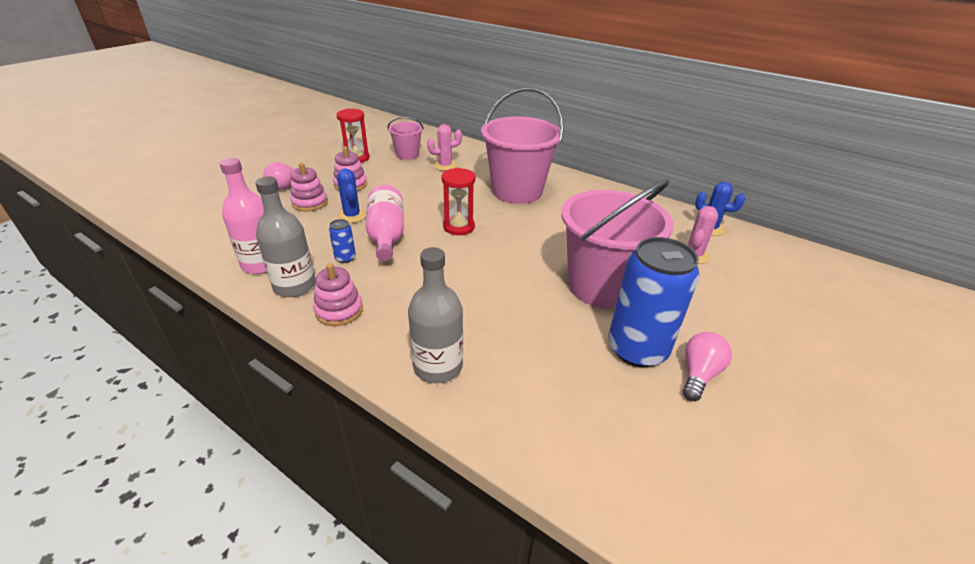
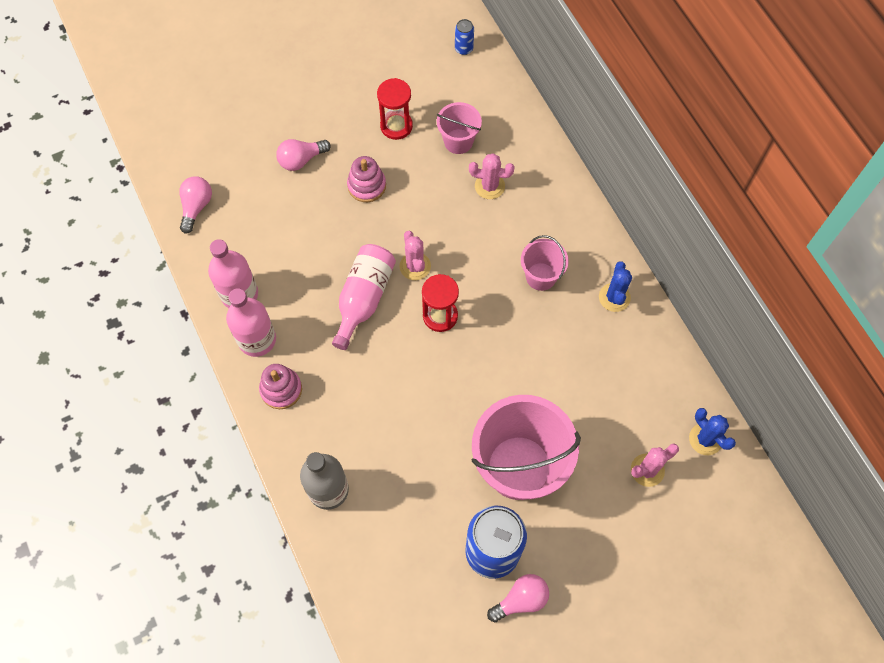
camera: 30 degrees right, 30 degrees up
grey bottle [255,176,315,297] -> pink bottle [226,288,276,357]
pink stacking toy [290,163,328,212] -> none
blue can [329,219,356,263] -> blue can moved to [455,19,474,55]
blue cactus [337,169,366,223] -> blue cactus moved to [599,261,632,312]
pink bucket [481,87,564,204] -> pink bucket [521,235,569,291], size x0.50
none -> pink light bulb [179,176,212,234]
none -> pink cactus [399,231,431,280]

